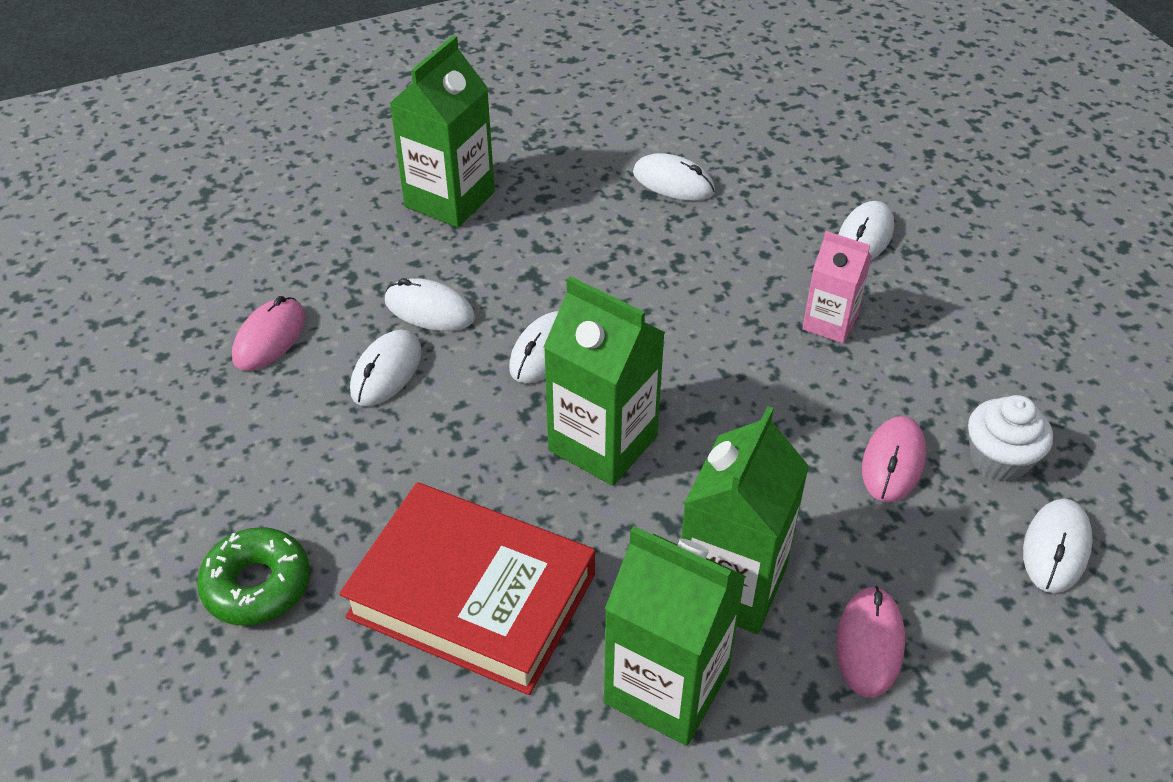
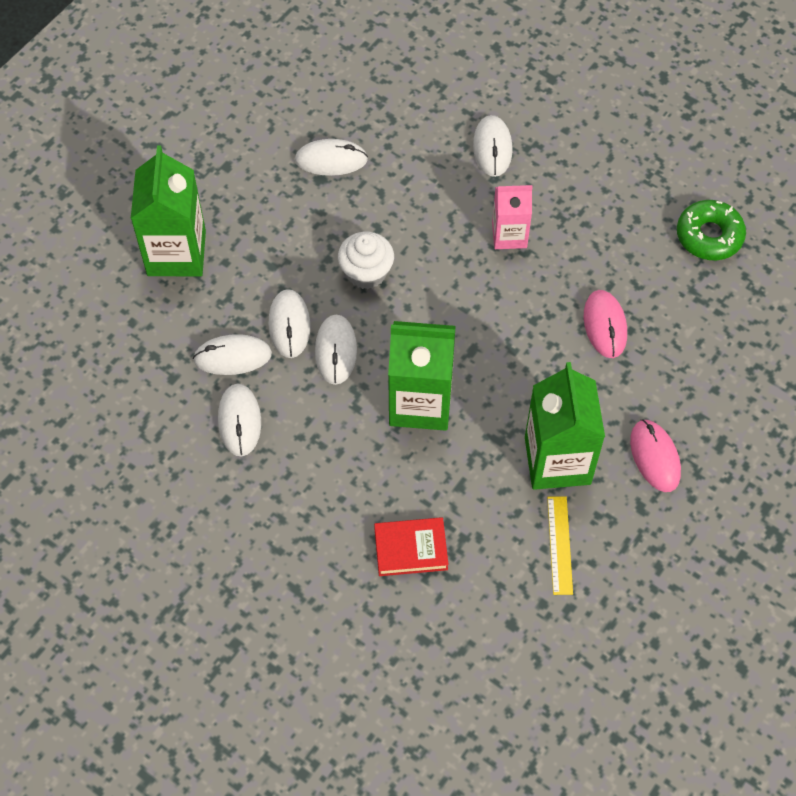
camera: 30 degrees left, 15 degrees up
green donut [197,527,310,626] -> green donut moved to [677,200,746,260]
pink mouse [232,296,306,371] -> none
red book [339,482,595,695] -> red book [374,517,449,576], size x0.49
green carton [604,526,746,746] -> yellow ruler [547,496,573,595]
white cupcake [968,395,1053,482] -> white cupcake moved to [338,232,394,289]
white mouse [1023,499,1093,593] -> white mouse moved to [268,289,310,358]

